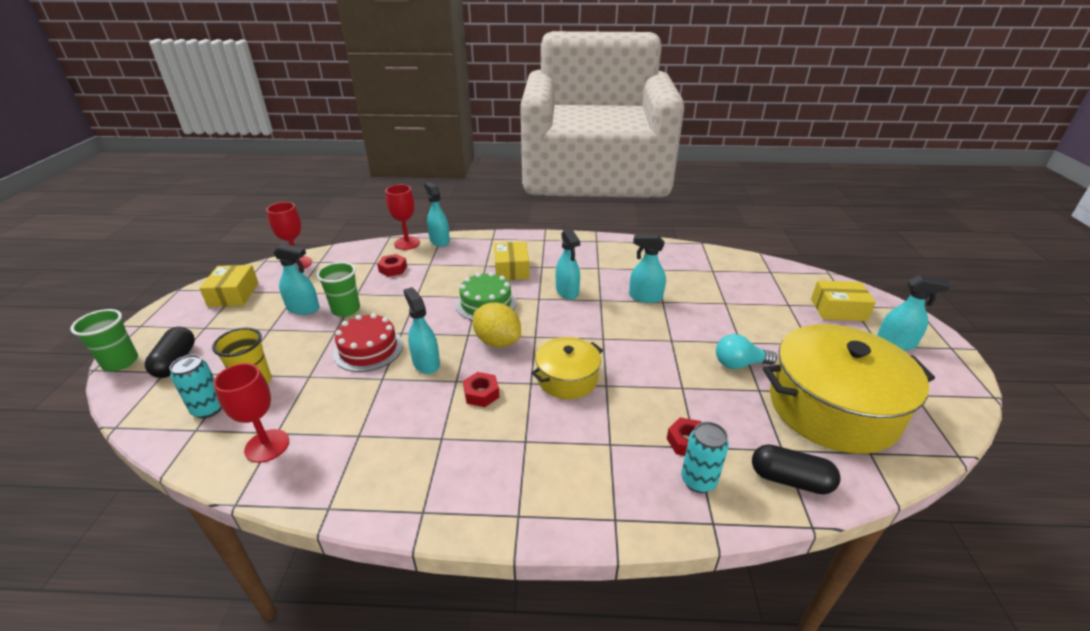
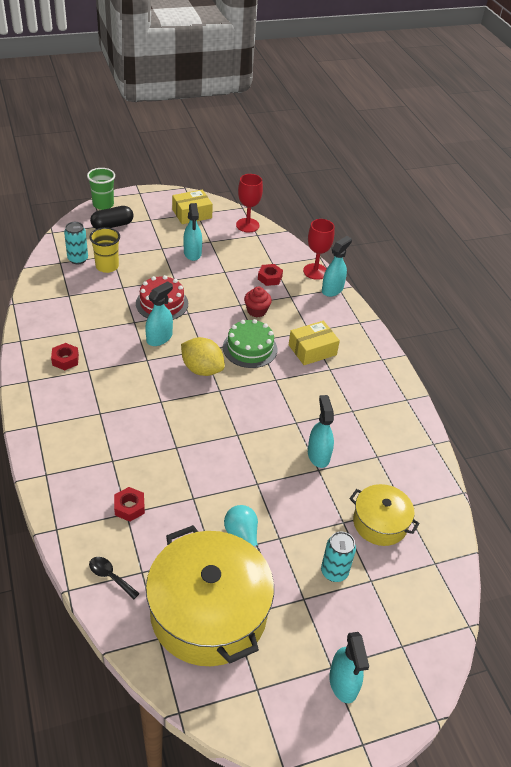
camera: 65 degrees right, 10 degrees up
red goblet [213,363,289,463] -> none
green cup [316,262,360,317] -> none
red nut [463,372,500,407] -> red nut moved to [51,343,79,370]
yellow lemon [473,302,521,347] -> yellow lemon turned 75 degrees counterclockwise [181,337,225,376]
yellow pot [531,337,603,399] -> yellow pot moved to [349,484,420,546]
turquoise spray bottle [556,228,580,300] -> none
turquoise can [681,422,729,493] -> turquoise can moved to [321,531,356,582]
black capsule [752,444,841,495] -> black spoon [89,557,140,600]
yellow box [811,280,876,321] -> none
none -> red cupcake [244,287,272,317]

